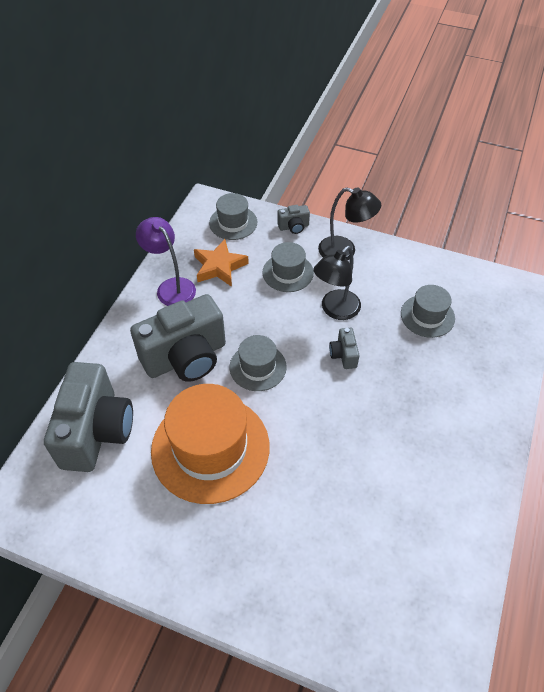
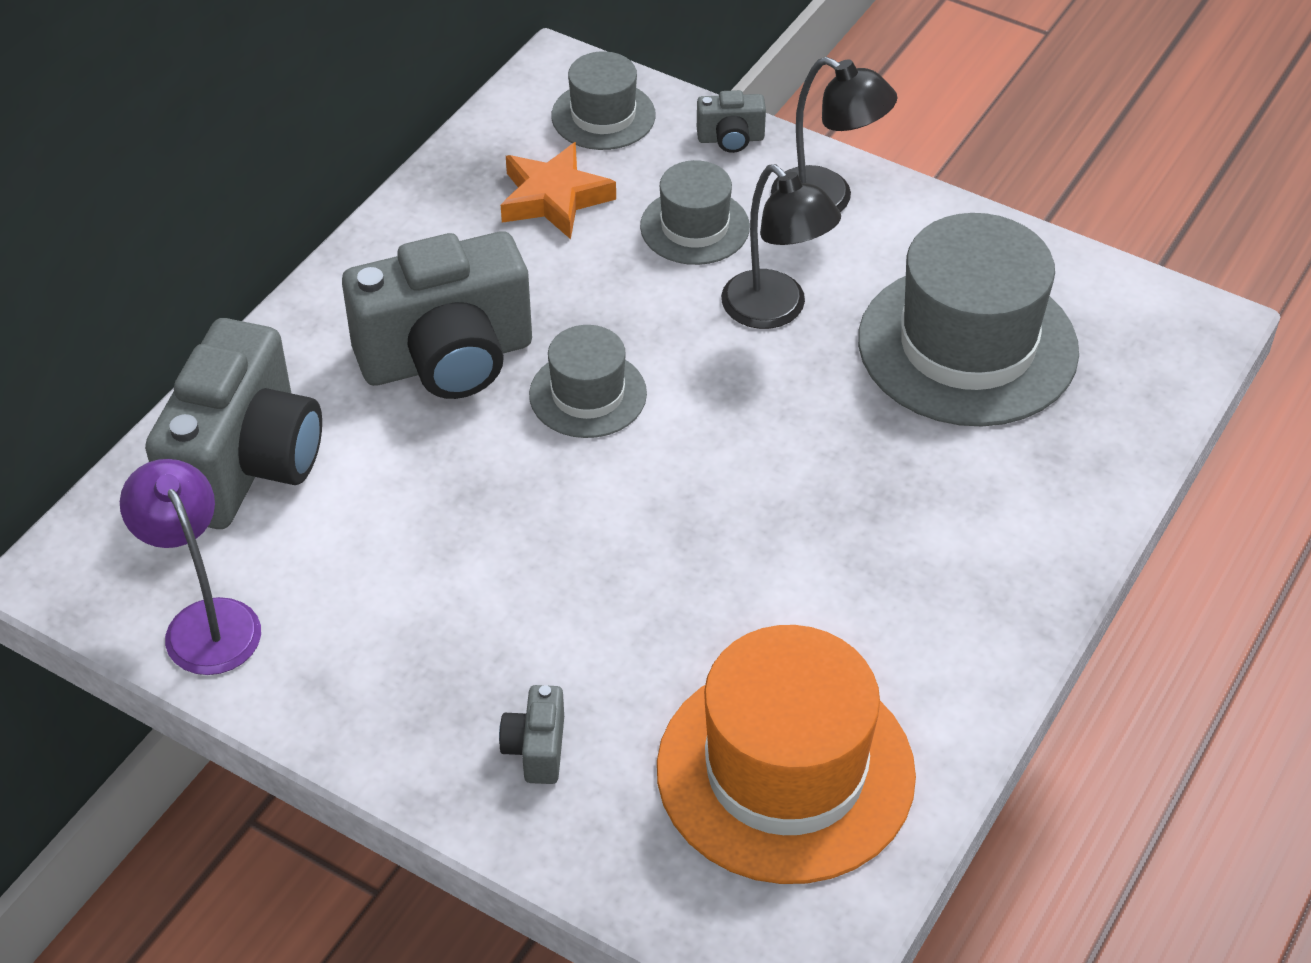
camera: 10 degrees right, 5 degrees down
purple lamp [136,217,196,306] -> purple lamp moved to [120,459,261,675]
orange hat [151,384,270,504] -> orange hat moved to [657,625,916,884]
black lamp [313,246,361,320] -> black lamp turned 90 degrees counterclockwise [721,164,841,329]
grey camera [329,328,359,369] -> grey camera moved to [499,685,564,784]
grey hat [401,285,455,338] -> grey hat [858,213,1079,426], size x1.91

